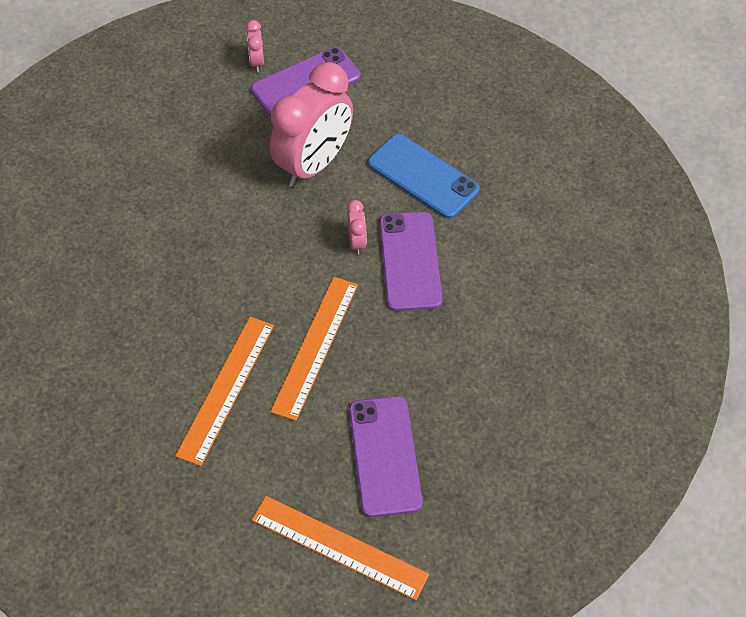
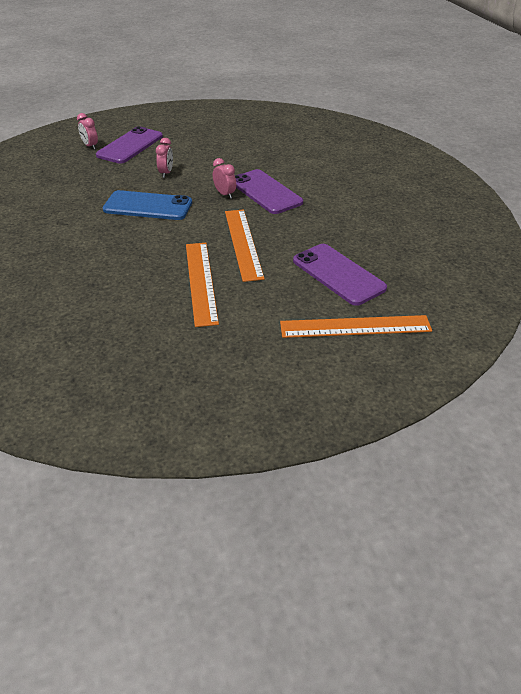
camera: 30 degrees left, 15 degrees down
pink clock [270,62,353,187] -> pink clock [156,138,173,178], size x0.41
blue phone [368,134,480,219] -> blue phone moved to [103,190,192,220]

